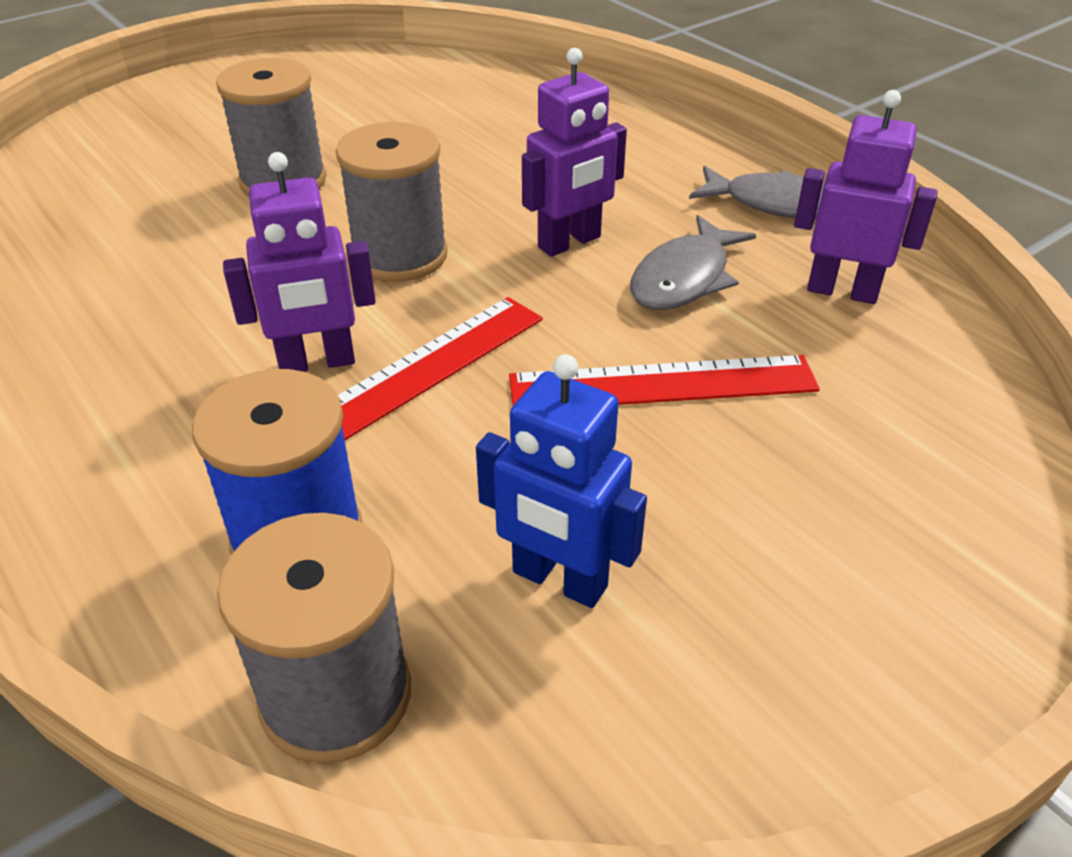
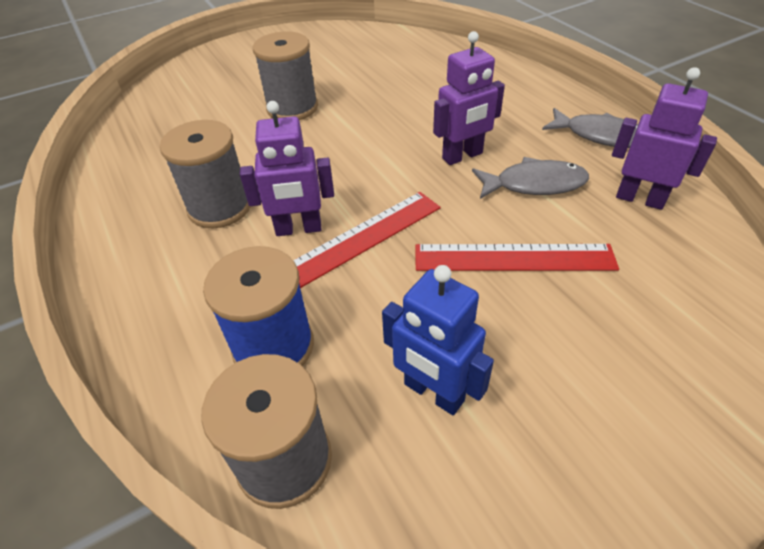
camera: 10 degrees right, 5 degrees up
grey spool [336,122,448,282] -> grey spool moved to [160,120,251,228]
grey fish [630,215,756,310] -> grey fish turned 135 degrees counterclockwise [472,157,589,199]

